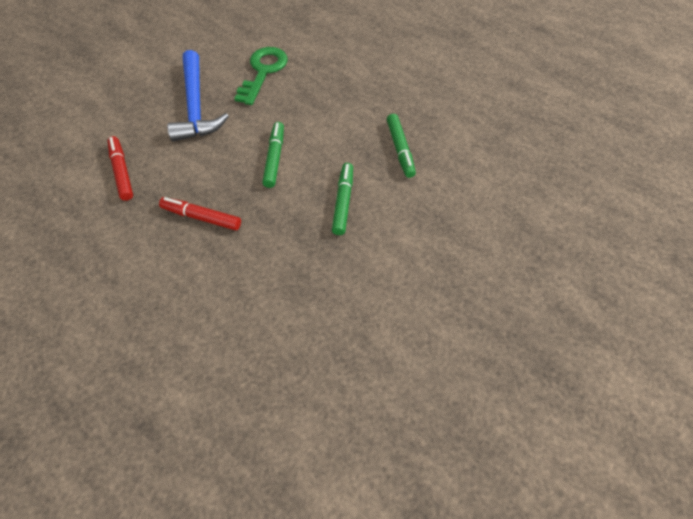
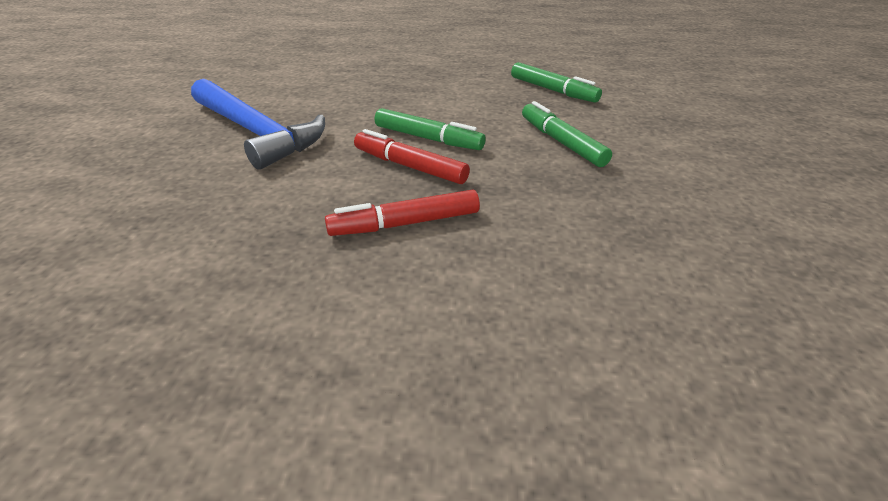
camera: 35 degrees left, 20 degrees down
red marker [108,136,133,201] -> red marker moved to [354,129,470,184]
green key [234,47,288,105] -> none
green marker [262,122,284,188] -> green marker turned 150 degrees clockwise [375,108,486,150]

